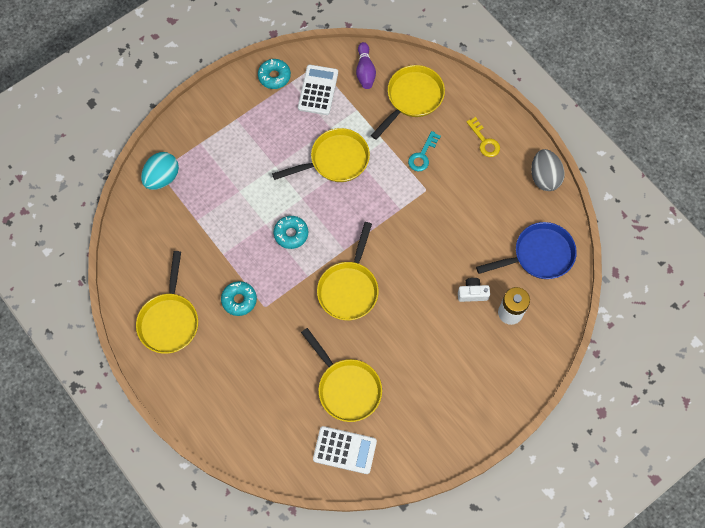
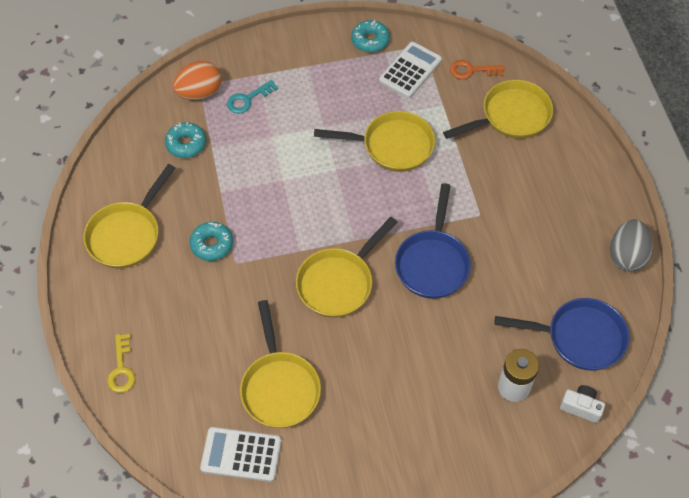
camera: 25 degrees right, 10 degrees down
turquoise egg [141,152,179,190] -> orange egg [173,61,221,100]
turquoise donut [274,216,308,249] -> turquoise donut moved to [165,122,206,158]
white calculator [313,426,377,474] -> white calculator turned 150 degrees clockwise [200,427,282,482]
purple bowling pin [356,42,376,89] -> orange key [450,60,505,79]
turquoise key [408,131,441,171] -> turquoise key moved to [227,80,278,113]
white camera [458,278,490,302] -> white camera moved to [560,385,605,423]
yellow key [467,117,500,157] -> yellow key moved to [107,334,136,393]
none -> blue pan [395,183,471,299]

